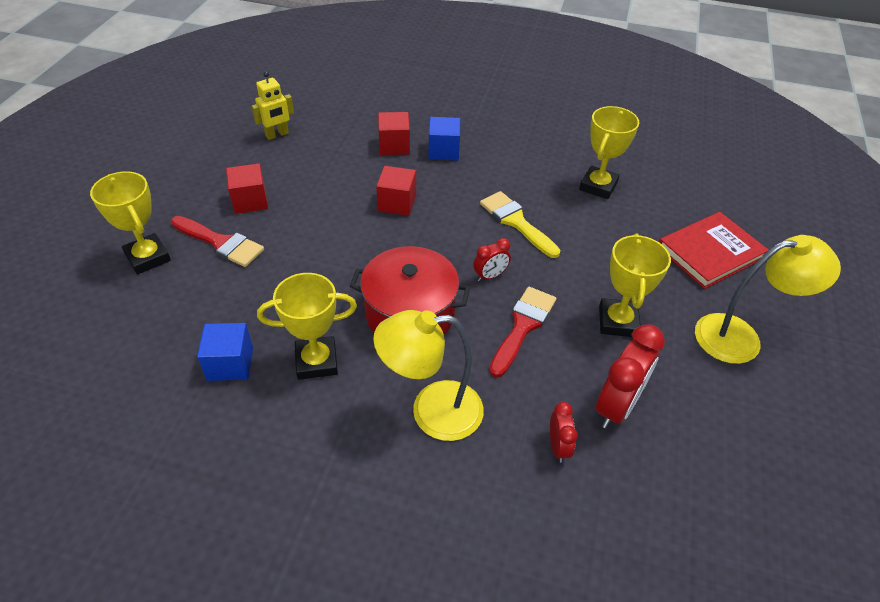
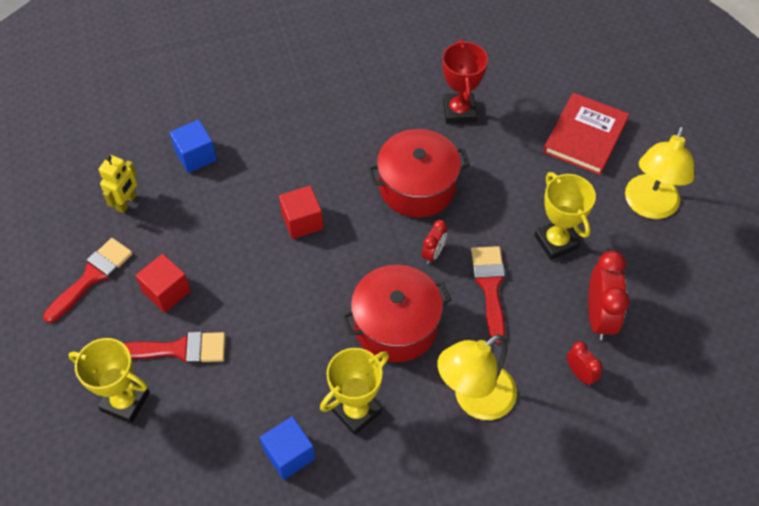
camera: 30 degrees left, 10 degrees up
red cube [378,112,410,155] -> none
blue cube [428,117,460,160] -> blue cube moved to [170,120,217,173]
yellow brush [480,191,560,258] -> red pot [368,129,470,218]
yellow trophy [579,106,639,199] -> red trophy [442,39,488,124]
yellow lamp [695,235,841,364] -> yellow lamp turned 150 degrees clockwise [625,126,694,219]
none -> red brush [43,238,133,323]

